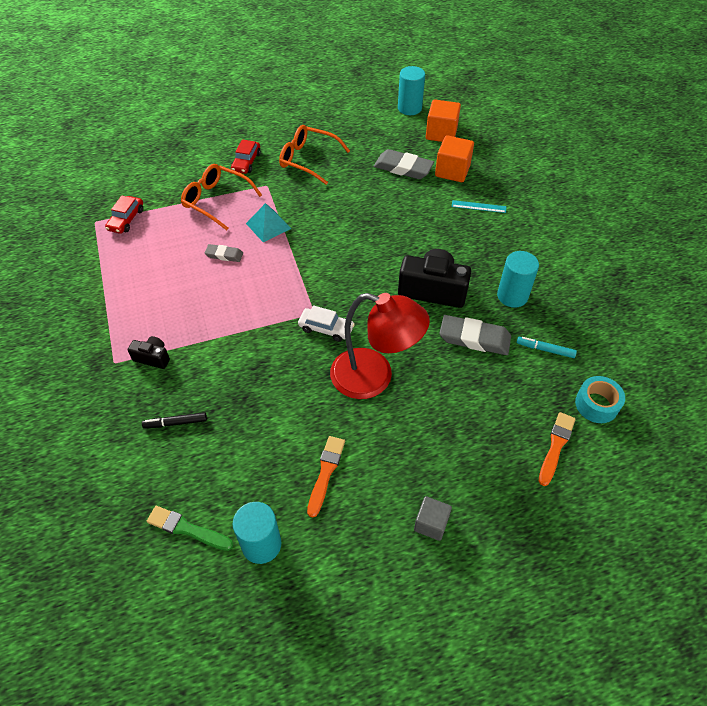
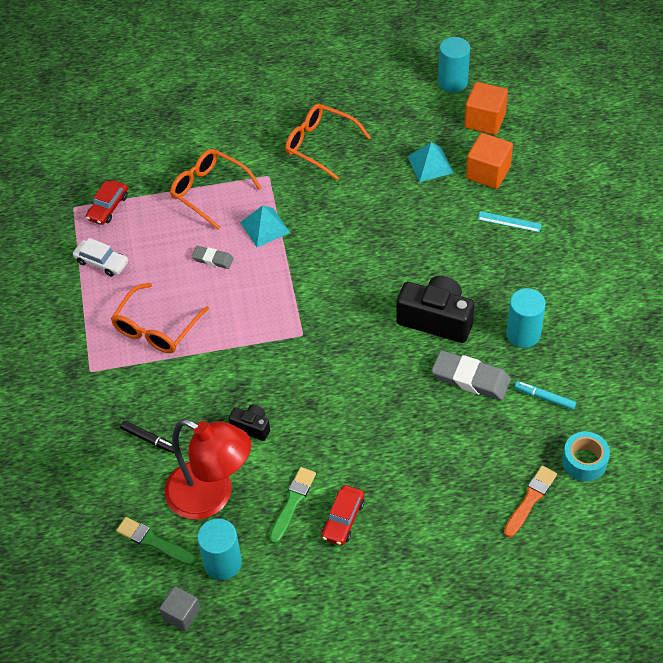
camera: 10 degrees right, 0 degrees up
black camera [128,336,170,369] -> black camera moved to [229,405,270,441]
black marker [142,412,207,428] -> black marker turned 150 degrees counterclockwise [120,421,174,453]
red car [231,139,261,174] -> red car moved to [321,485,364,545]
white car [298,305,355,342] -> white car moved to [73,238,128,276]
orange brush [307,436,345,518] -> green brush [270,467,316,544]
red lamp [330,293,430,399] -> red lamp moved to [164,420,251,520]
grey eraser [374,149,434,179] -> turquoise pyramid [407,142,454,182]
grey cube [414,496,452,541] -> grey cube moved to [159,586,200,631]
none -> orange glasses [111,283,209,353]

